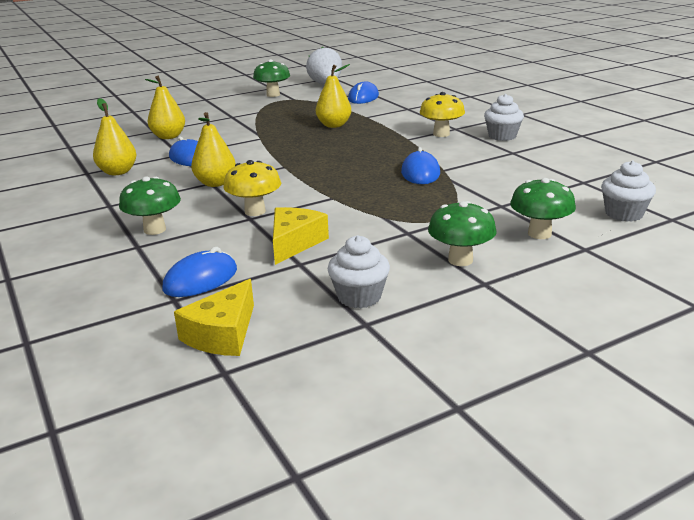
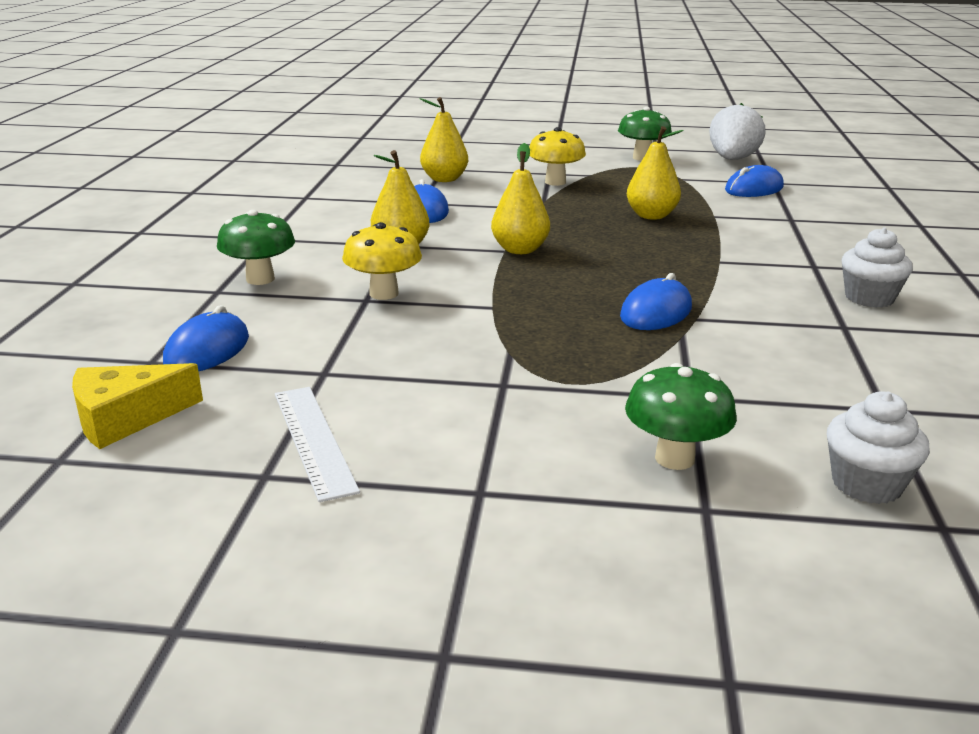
camera: 35 degrees right, 0 degrees up
yellow pear [93,98,136,175] -> yellow pear moved to [491,143,550,254]
blue mouse [162,247,237,297] -> blue mouse turned 60 degrees counterclockwise [163,305,249,372]
yellow cheese [273,207,329,265] -> none
white cupcake [327,235,390,308] -> white ruler [275,387,360,502]
yellow mushroom [420,92,465,137] -> yellow mushroom moved to [529,127,586,186]
green mushroom [428,201,496,266] -> none

